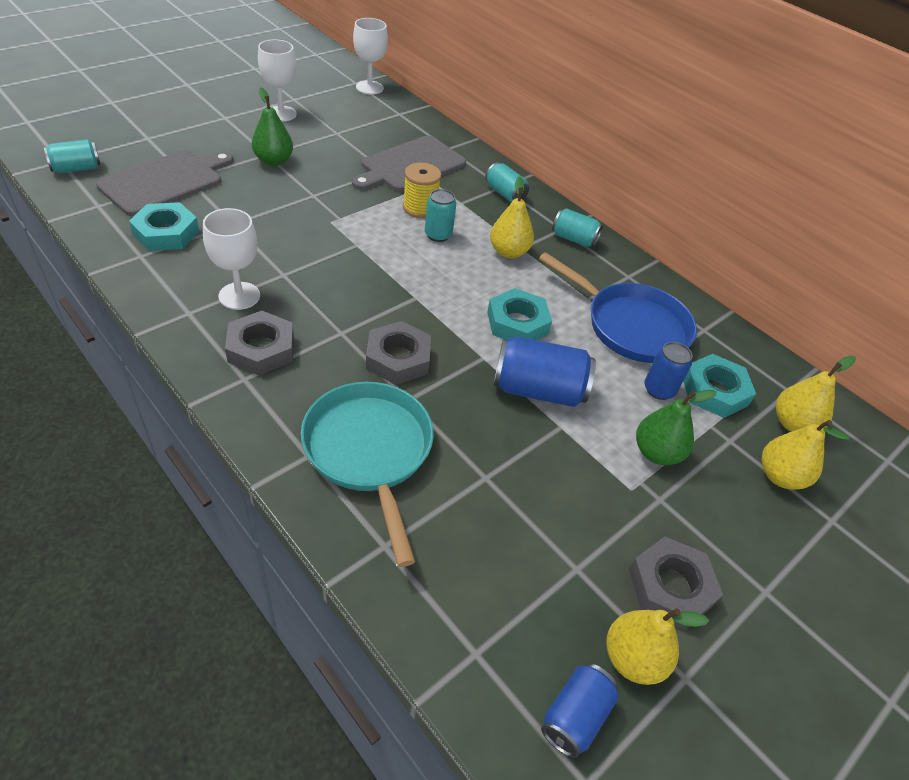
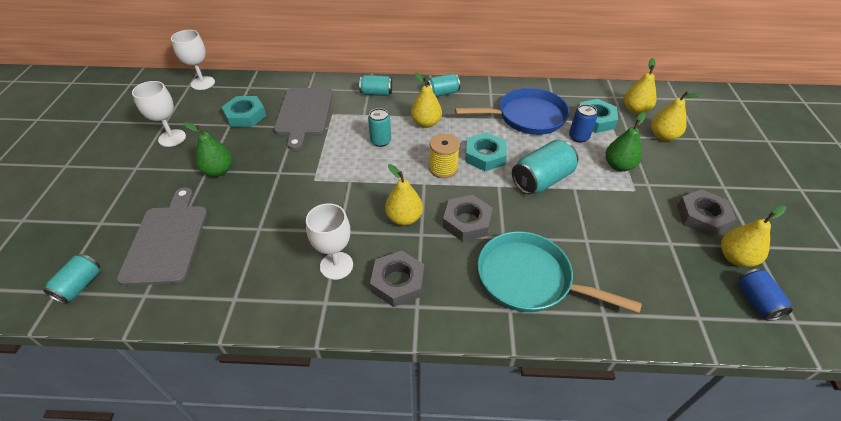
camera: 40 degrees left, 0 degrees up
turquoise nut [129,202,199,251] -> turquoise nut moved to [222,96,266,127]
yellow spool [403,163,441,218] -> yellow spool moved to [429,134,460,178]
blue can [494,336,596,407] -> turquoise can [512,139,578,194]
none -> yellow pear [385,164,423,226]

